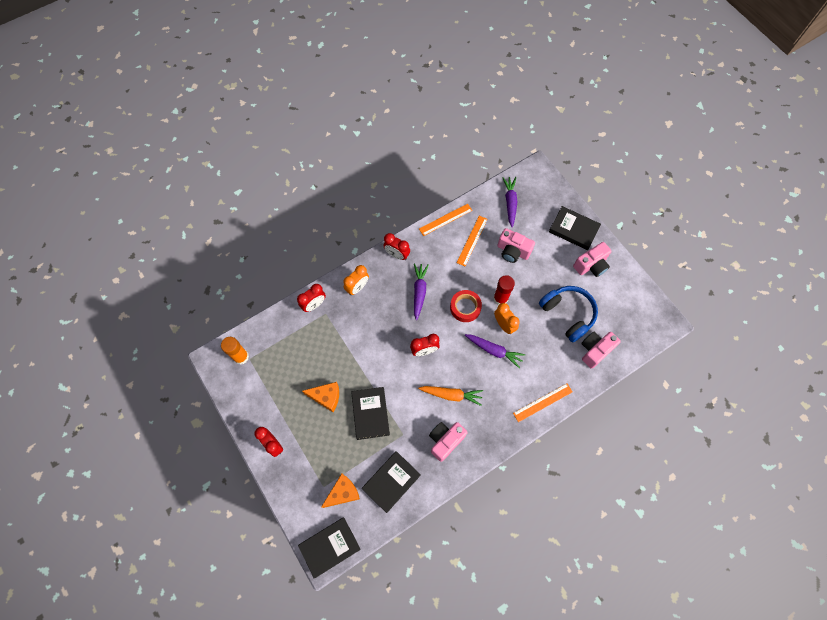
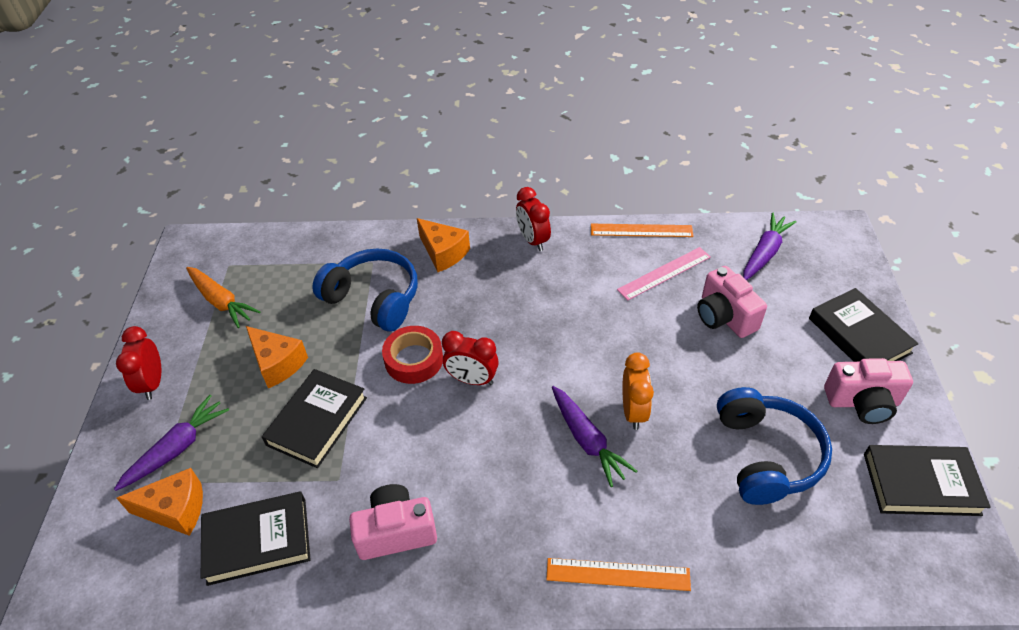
camera: 35 degrees right, 20 degrees down
orange glue stick [221,337,249,365] -> none
red clock [297,284,326,312] -> none
black book [298,518,361,578] -> black book moved to [864,445,991,516]
orange clock [343,265,369,295] -> orange cheese [417,218,470,272]
purple carrot [414,263,429,320] -> purple carrot moved to [114,395,229,491]
orange carrot [418,386,483,406] -> orange carrot moved to [186,267,261,328]
red tape [450,290,482,322] -> red tape moved to [382,326,443,384]
orange ruler [457,216,488,266] -> pink ruler [617,247,711,301]
red glue stick [493,275,515,305] -> none
pink camera [581,332,621,369] -> none
none -> blue headphones [312,248,418,332]

